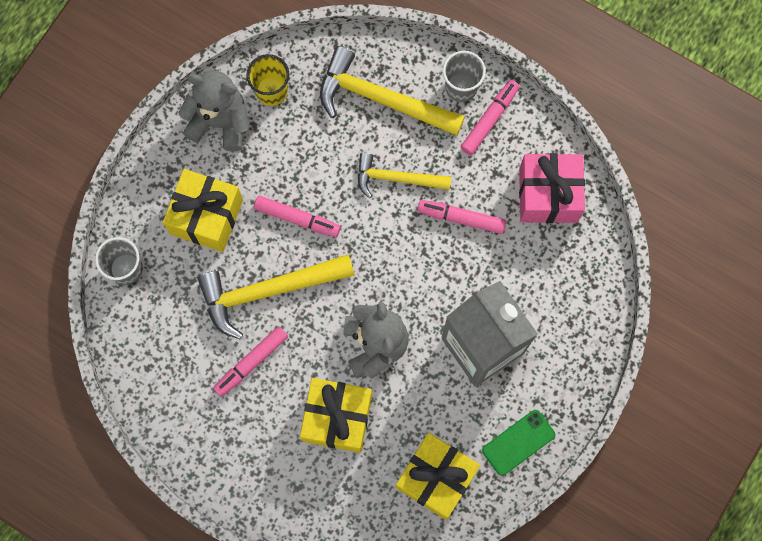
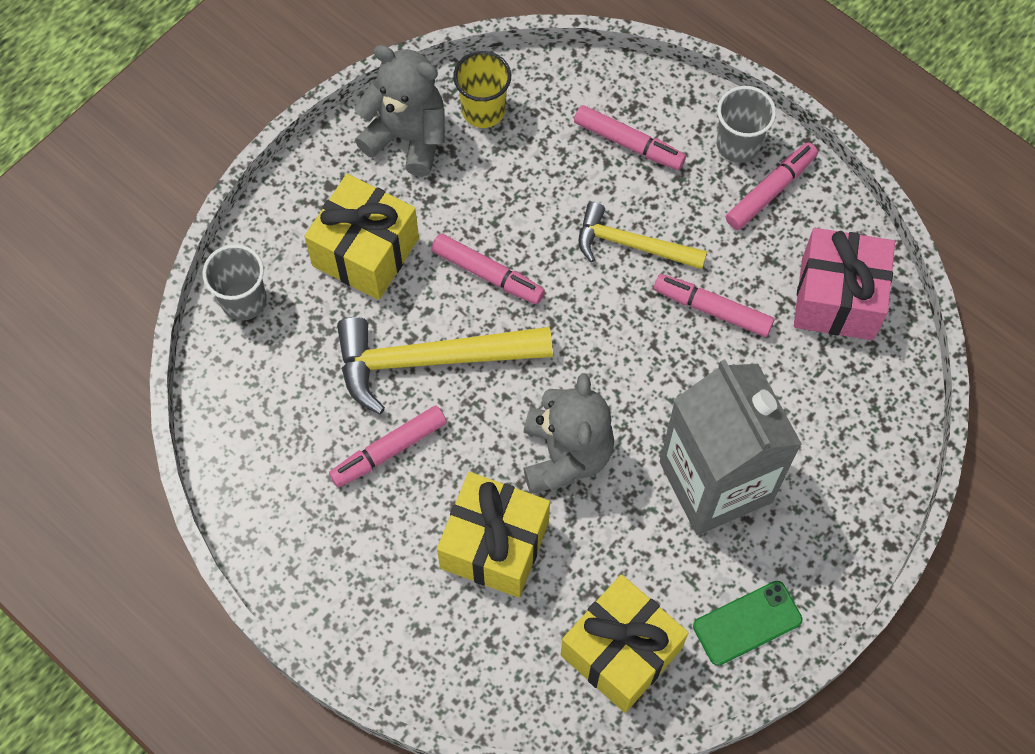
camera: 10 degrees right, 10 degrees down
yellow hammer [320,46,465,136] -> pink marker [574,105,686,170]

